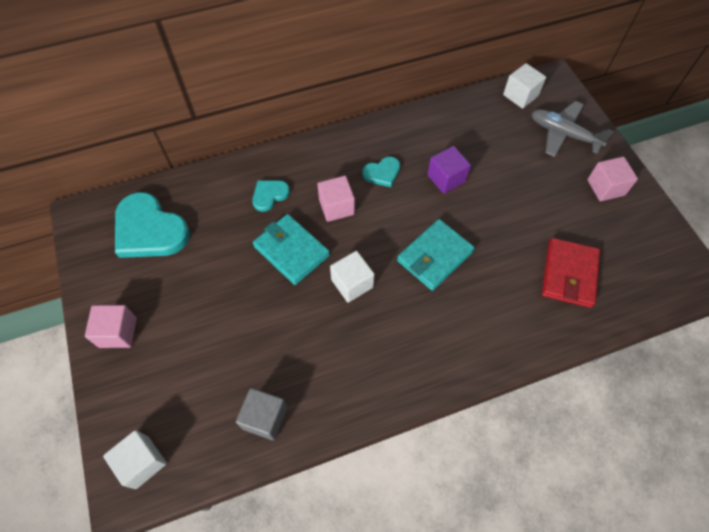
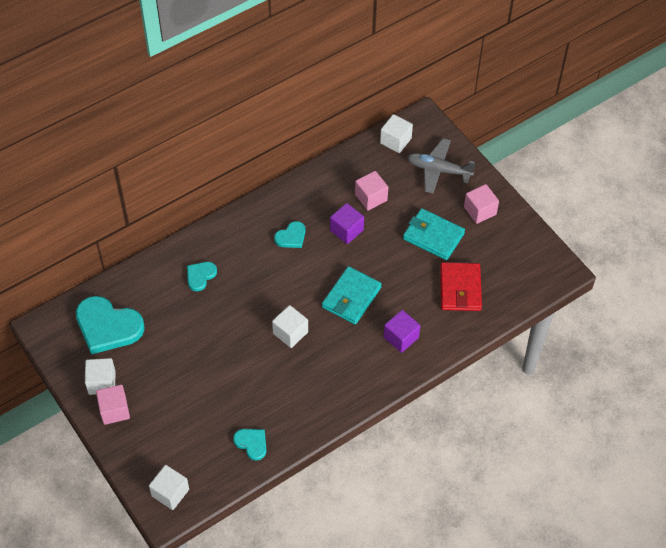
camera: 15 degrees left, 5 degrees down
grey cube [236,388,287,441] -> turquoise heart [233,429,267,461]
turquoise wallet [253,214,330,285] -> turquoise wallet moved to [403,208,465,260]
pink cube [317,176,355,222] -> pink cube moved to [355,171,388,211]
none -> white cube [85,358,115,395]
none -> purple cube [383,310,420,353]

